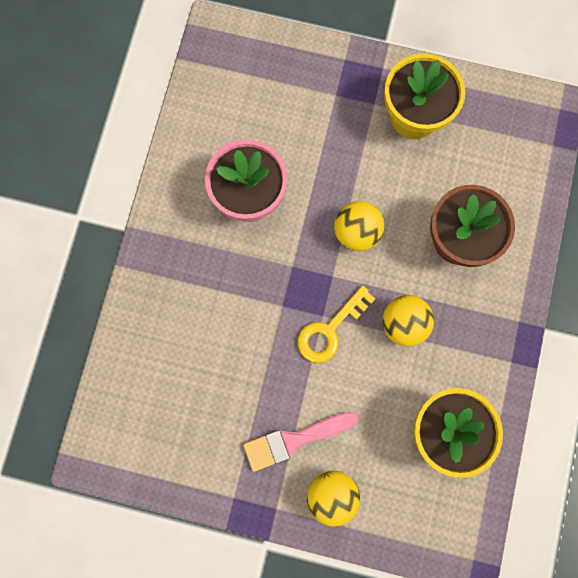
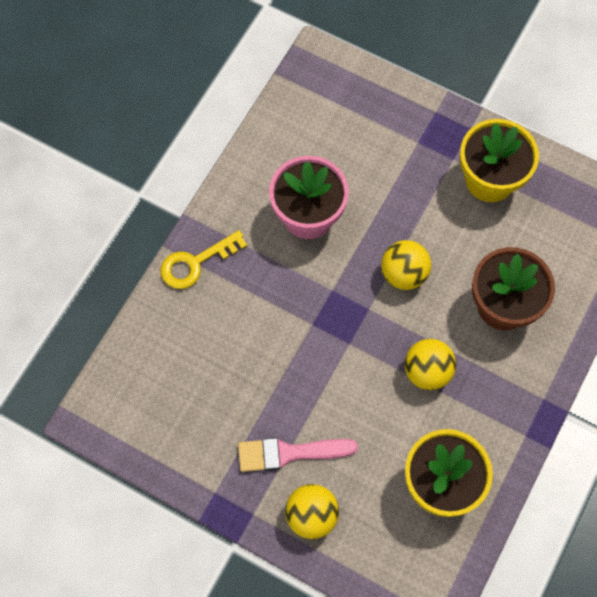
camera: 15 degrees right, 10 degrees down
yellow key [298,285,375,363] -> yellow key moved to [161,230,247,289]

